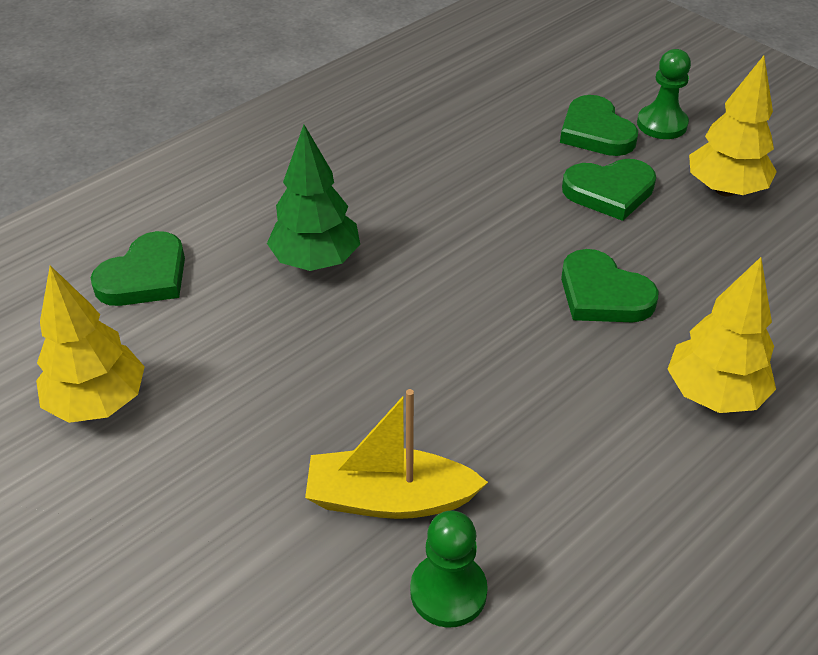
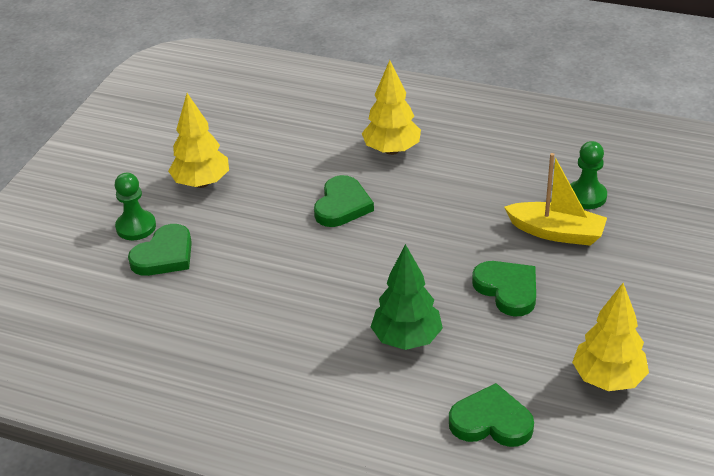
camera: 115 degrees left, 5 degrees down
yellow boat [305,389,488,519] -> yellow boat turned 45 degrees counterclockwise [504,153,607,246]
green heart [562,159,656,221] -> green heart moved to [472,261,536,317]

